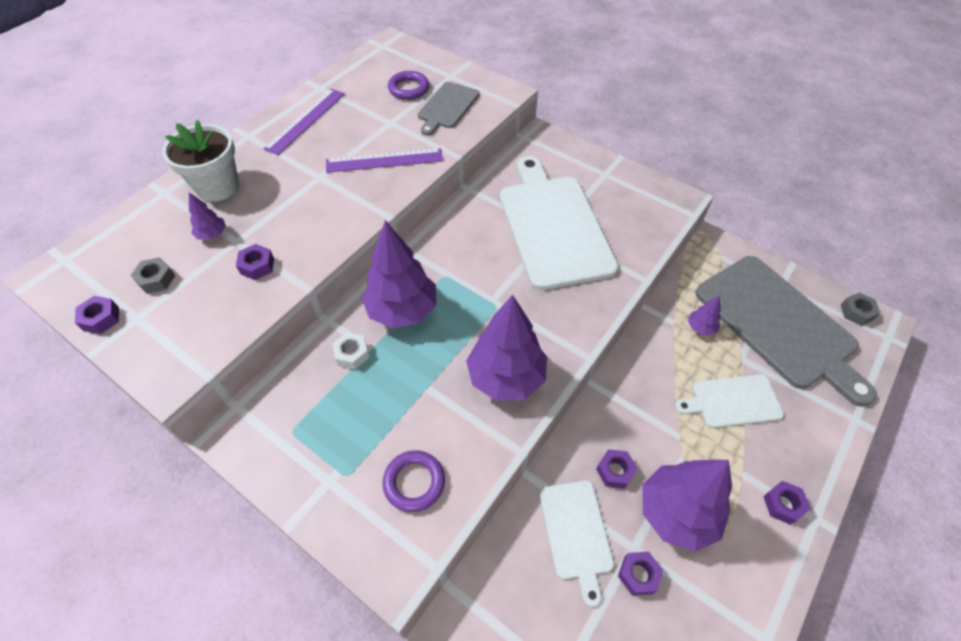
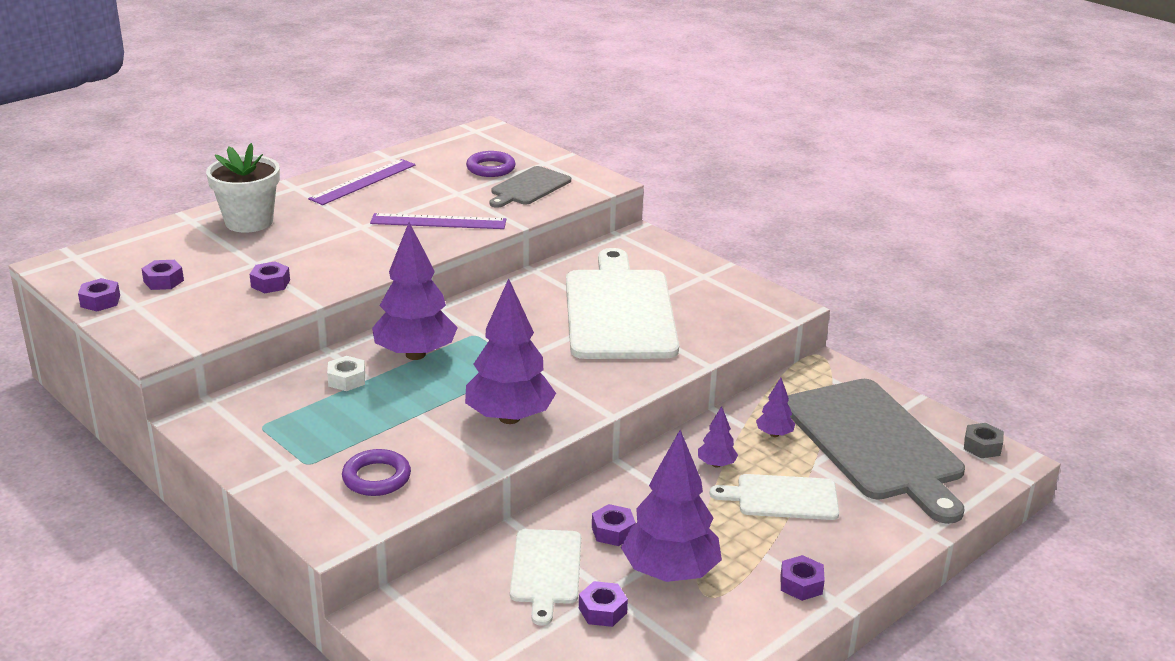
camera: 10 degrees right, 25 degrees down
grey nut [131,257,176,294] -> purple nut [142,260,184,290]
purple tree [189,193,226,240] -> purple tree moved to [698,406,738,468]

